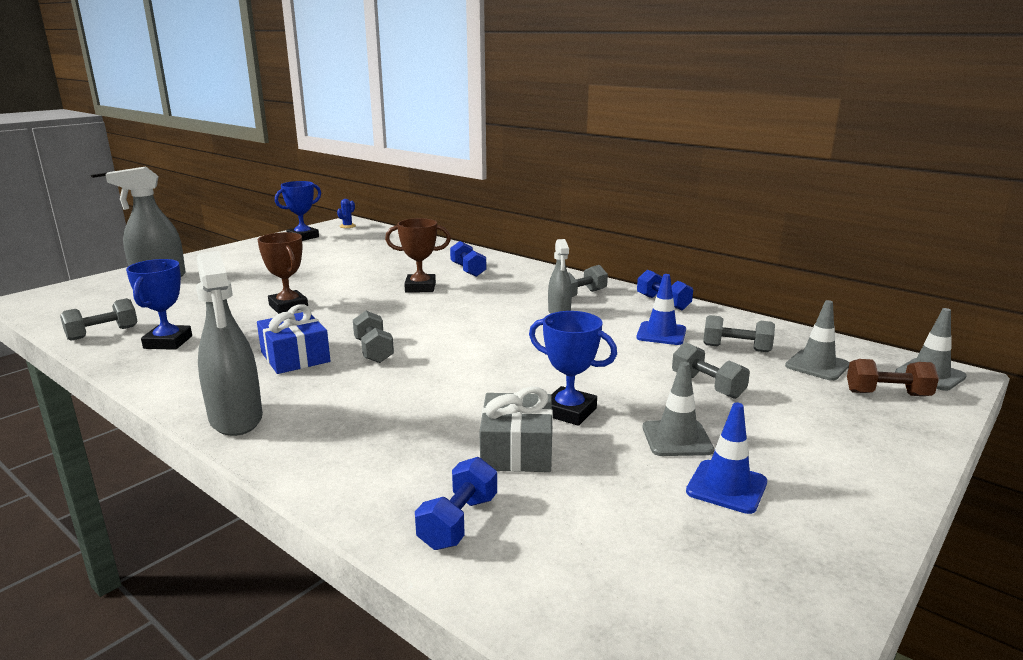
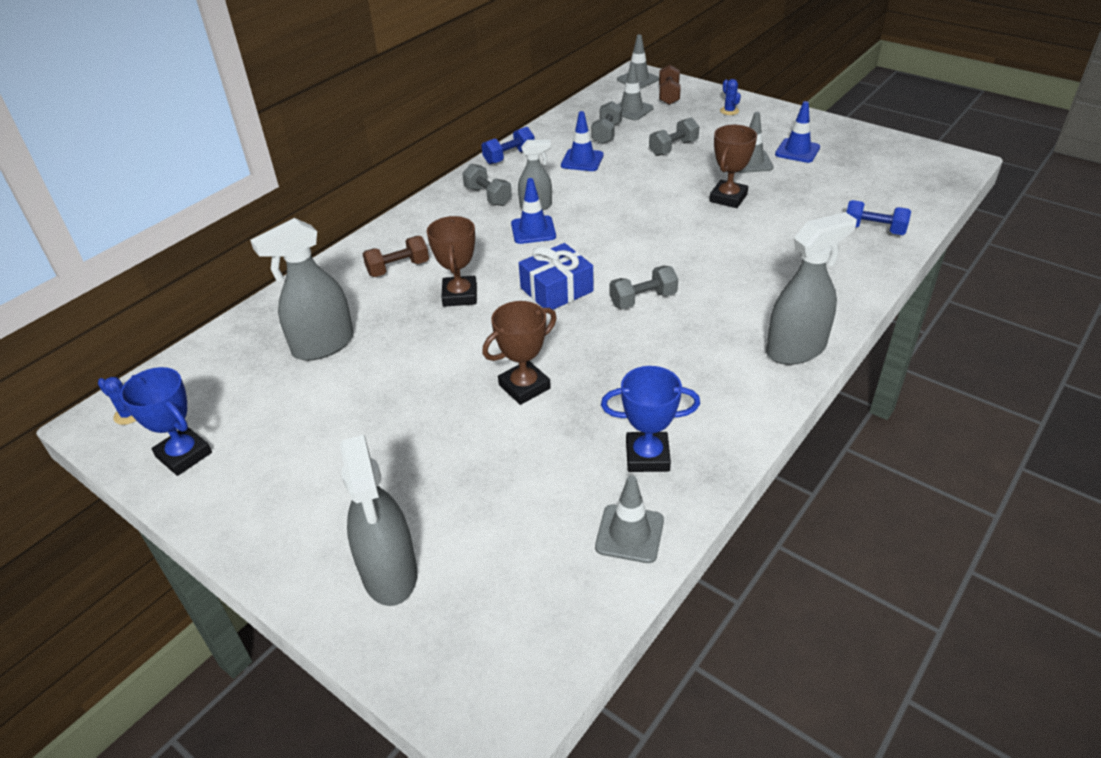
camera: 90 degrees left, 20 degrees up
grey dumbbell [60,298,137,341] -> grey traffic cone [595,475,664,563]
blue gift [257,304,330,374] -> blue gift moved to [519,243,593,310]
blue dumbbell [450,241,486,277] -> brown dumbbell [363,236,429,277]
grey gift [479,387,553,472] -> none
blue trophy [529,311,617,426] -> brown trophy [709,125,757,208]
none -> grey spray bottle [250,218,354,361]
none -> blue traffic cone [511,178,556,244]
none -> blue cactus [720,79,741,115]

